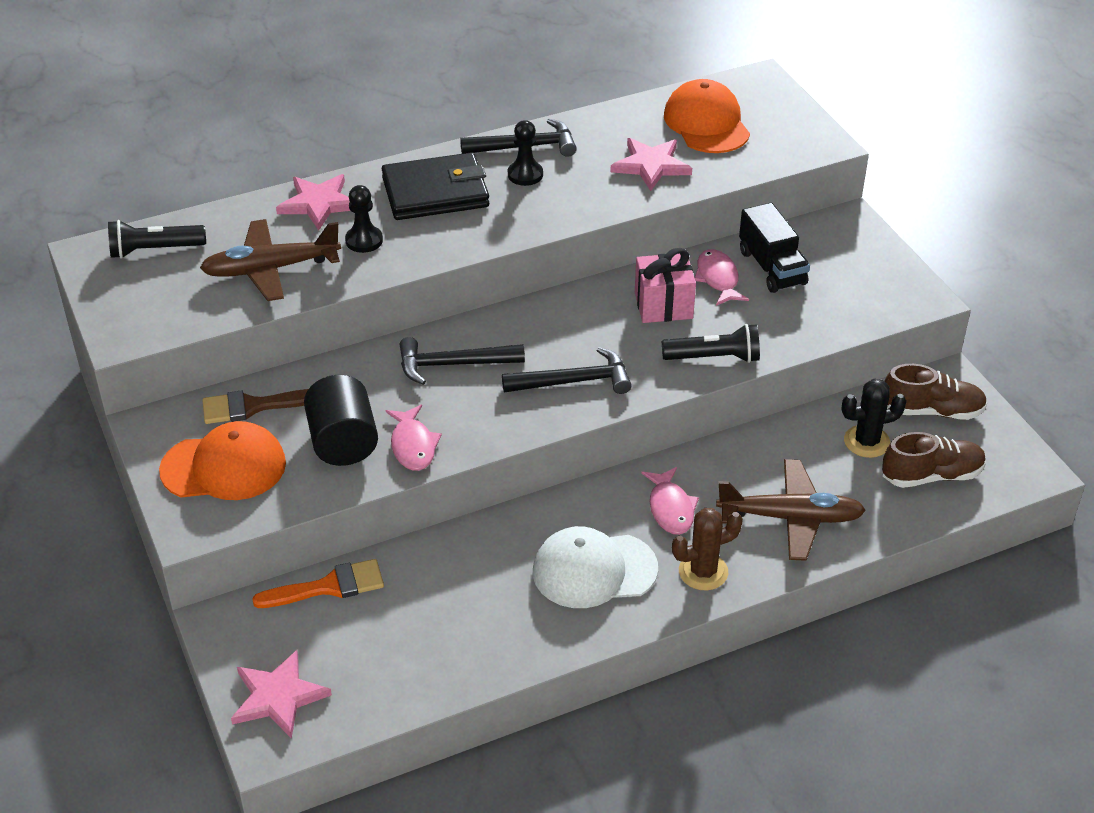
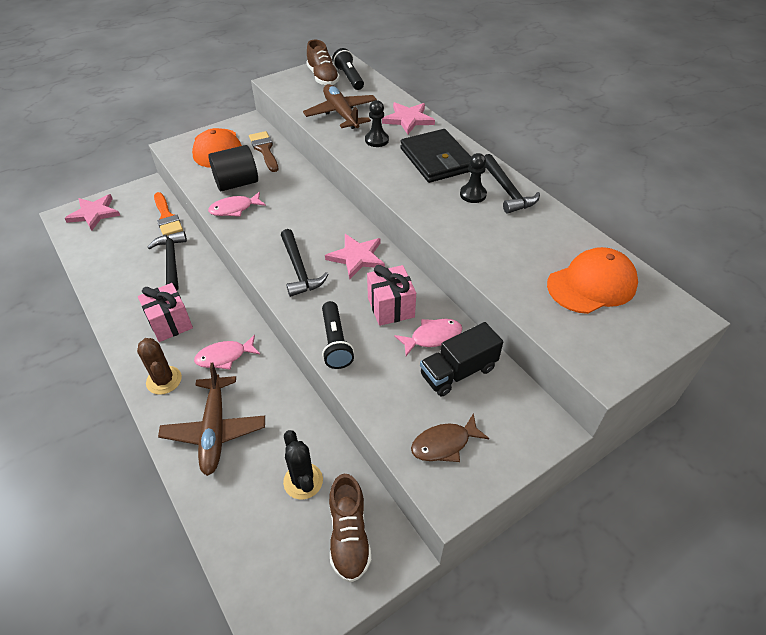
camera: 80 degrees right, 5 degrees up
black hammer [400,337,525,385] -> black hammer moved to [147,231,187,290]
white cap [533,526,658,608] -> pink gift [138,283,193,342]
pink star [610,138,692,191] -> pink star moved to [325,234,385,279]
brown shoe [882,432,986,488] -> brown shoe moved to [306,40,340,85]
none -> brown fish [411,413,489,462]

